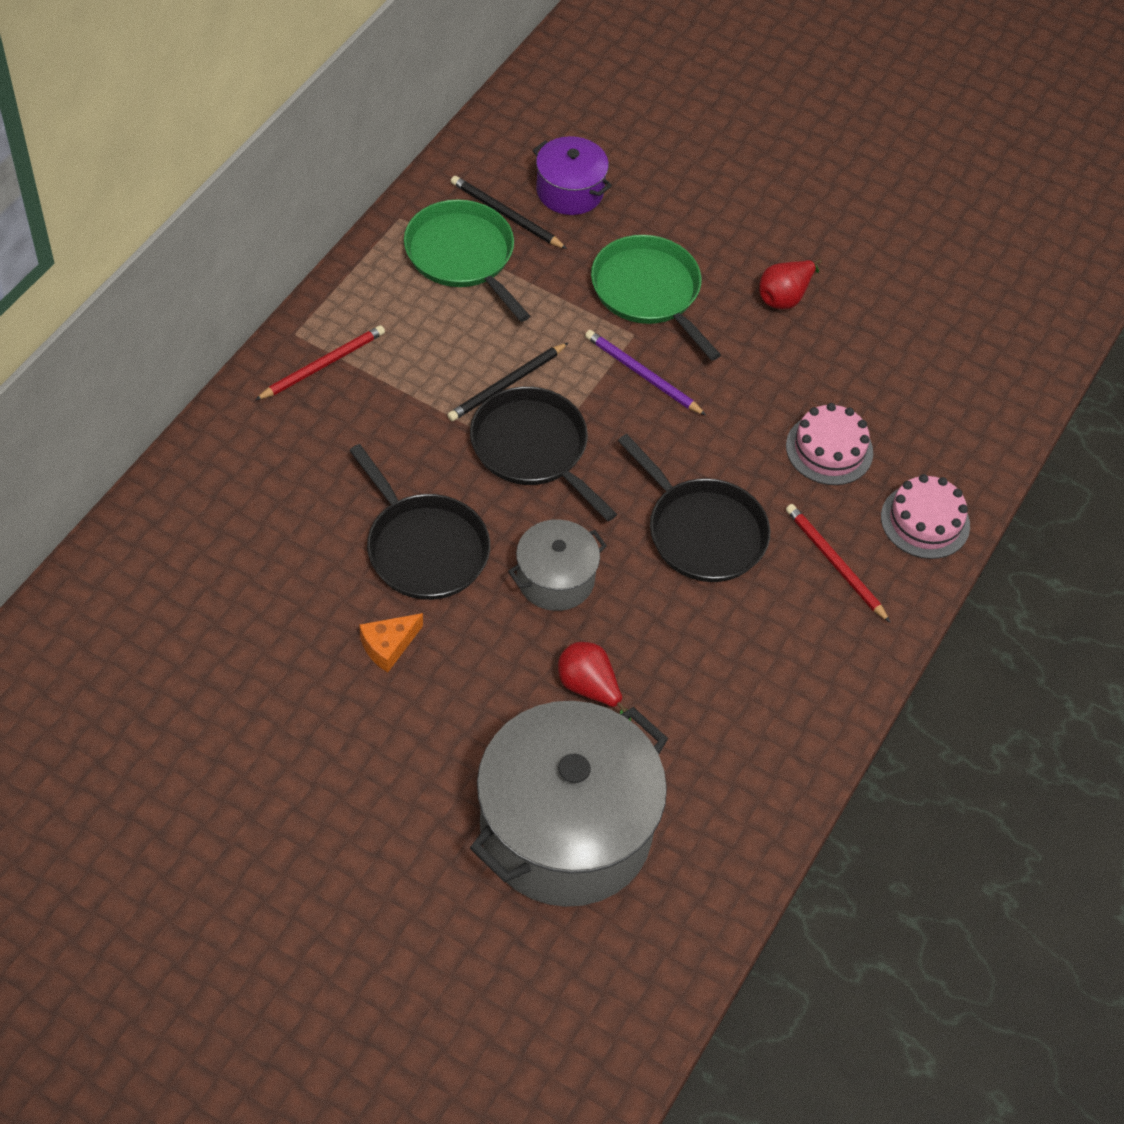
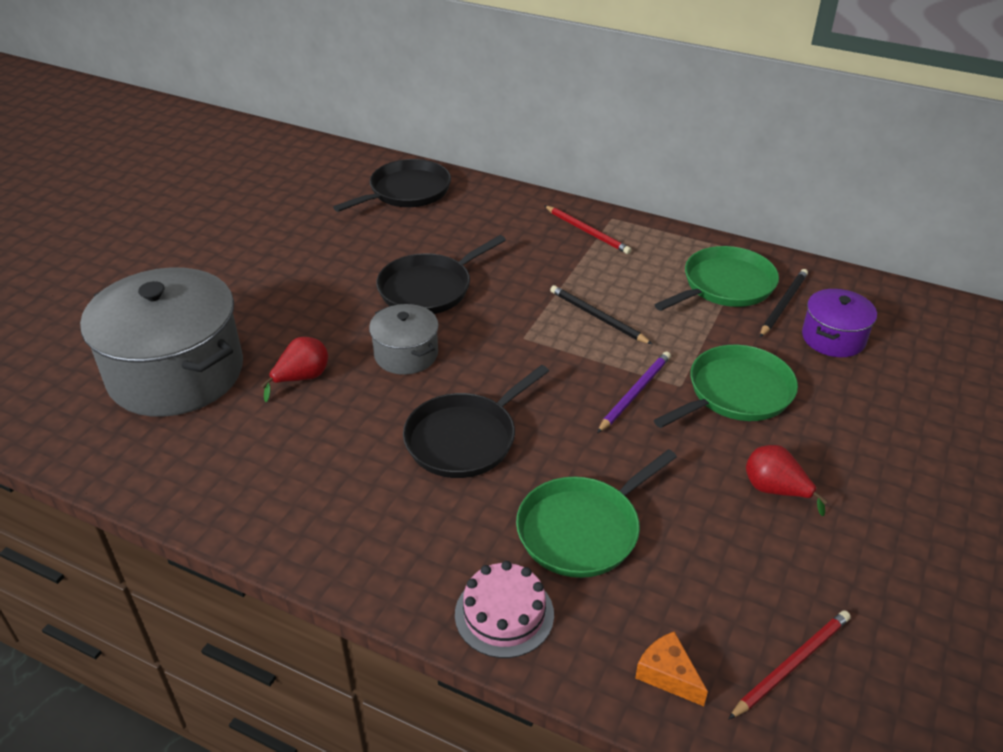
camera: 90 degrees right, 15 degrees down
orange cheese [360,613,423,672] -> orange cheese moved to [635,631,708,706]
black pan [470,386,617,521] -> black pan moved to [333,159,451,212]
pink cake [786,403,873,485] -> green pan [516,449,677,578]
red pencil [786,504,891,623] -> red pencil moved to [729,610,851,719]

